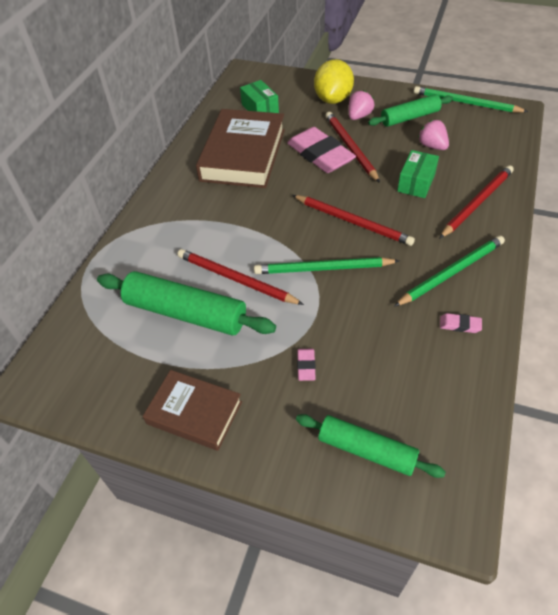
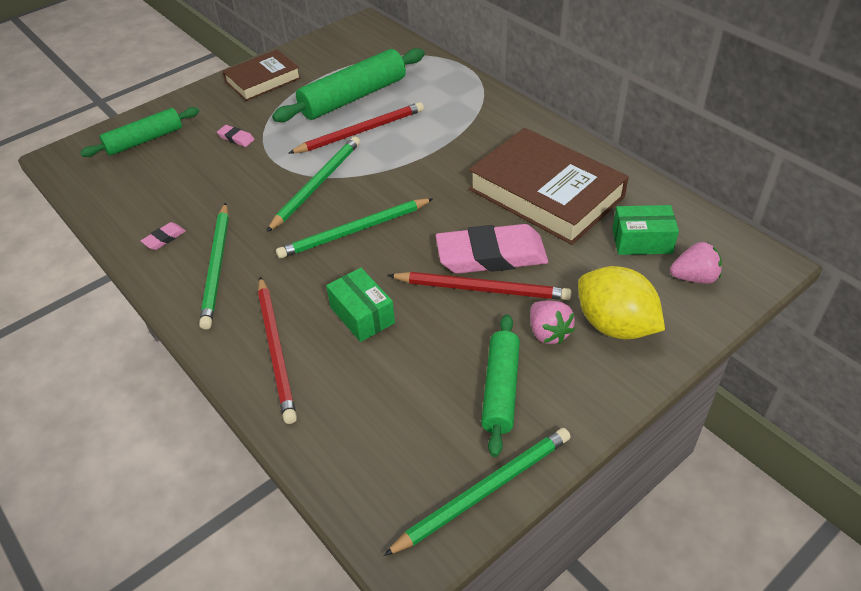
camera: 120 degrees right, 5 degrees down
red pencil [292,195,415,246] -> green pencil [276,198,434,259]
pink strawberry [418,120,449,150] -> pink strawberry moved to [670,242,722,284]

